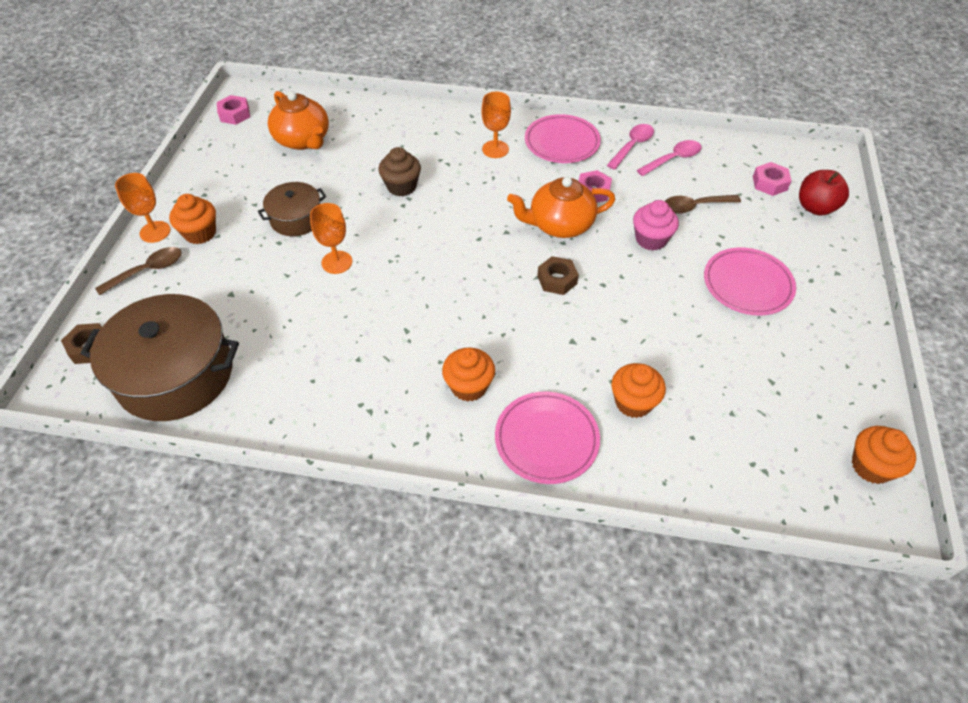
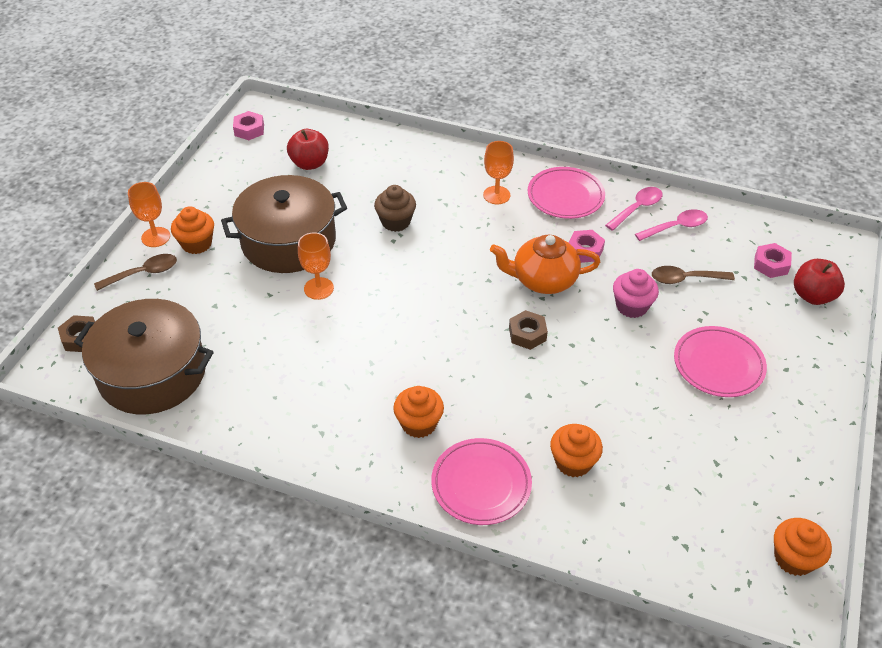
camera: 10 degrees right, 5 degrees down
brown pot [258,182,326,236] -> brown pot [221,175,347,273], size x1.86
orange teapot [268,91,329,150] -> red apple [287,129,329,170]

